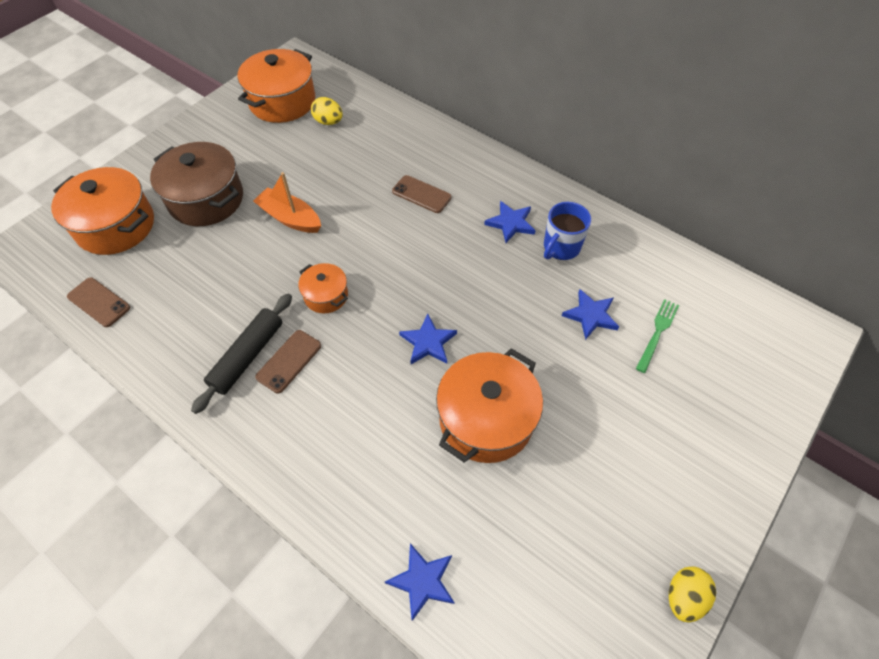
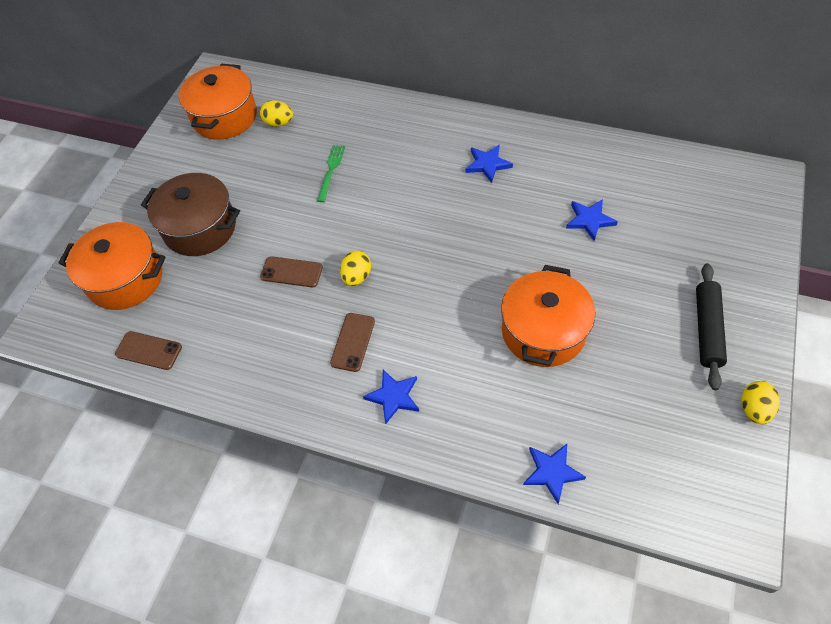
camera: 15 degrees left, 0 degrees up
black rolling pin [191,293,292,414] -> black rolling pin moved to [696,263,727,390]
orange boat [253,172,321,233] -> none
orange pot [298,263,348,313] -> yellow egg [340,251,371,286]
brown phone [392,175,452,213] -> brown phone moved to [260,256,323,288]
blue star [399,314,457,364] -> blue star moved to [363,369,419,424]
blue mug [544,202,591,260] -> none
green fork [636,299,679,373] -> green fork moved to [317,145,345,202]

